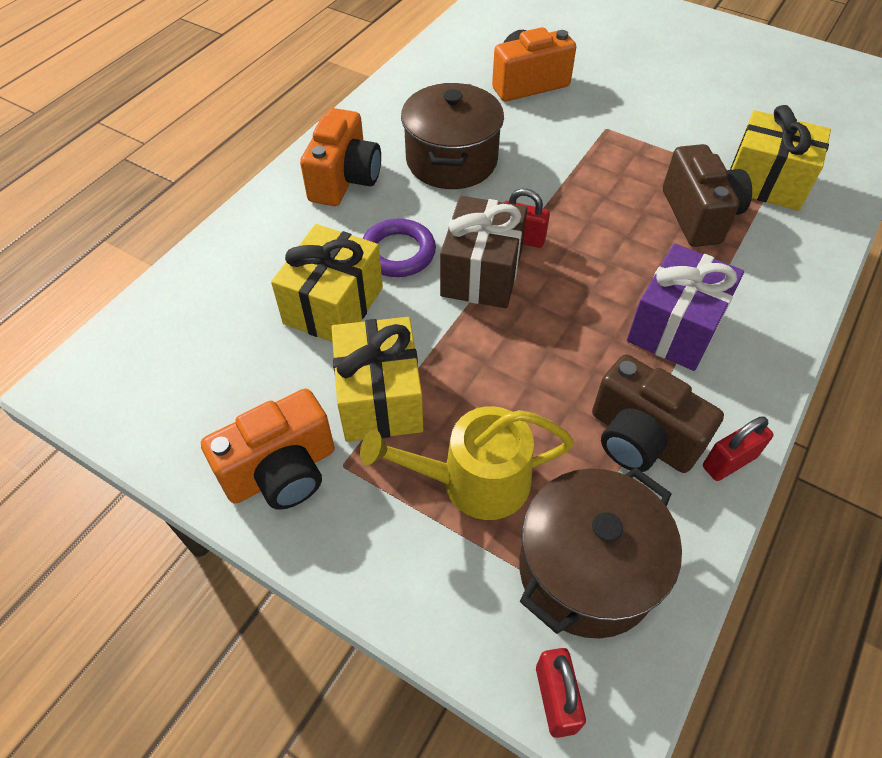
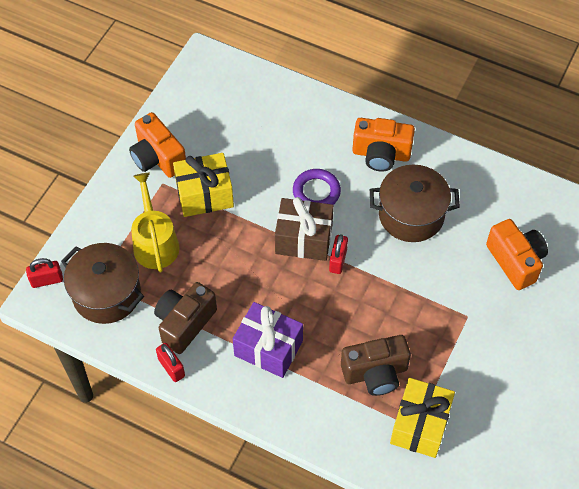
camera: 85 degrees right, 5 degrees up
yellow gift [271,224,383,342] -> none

